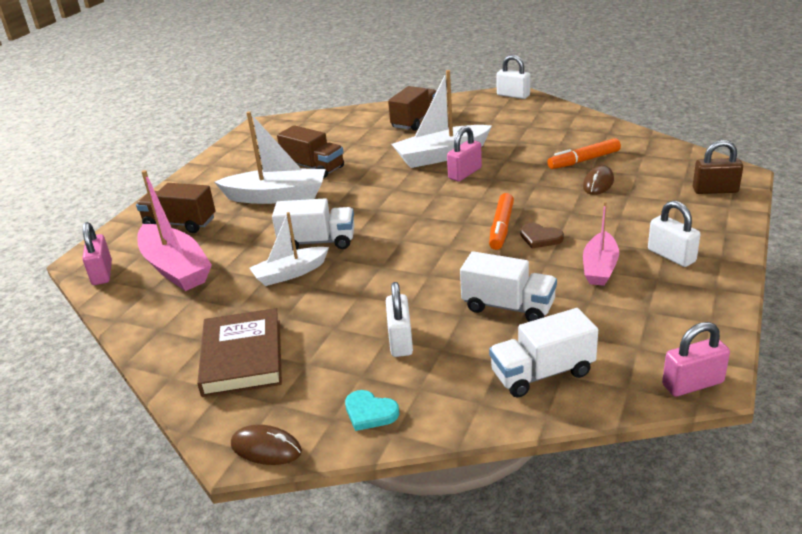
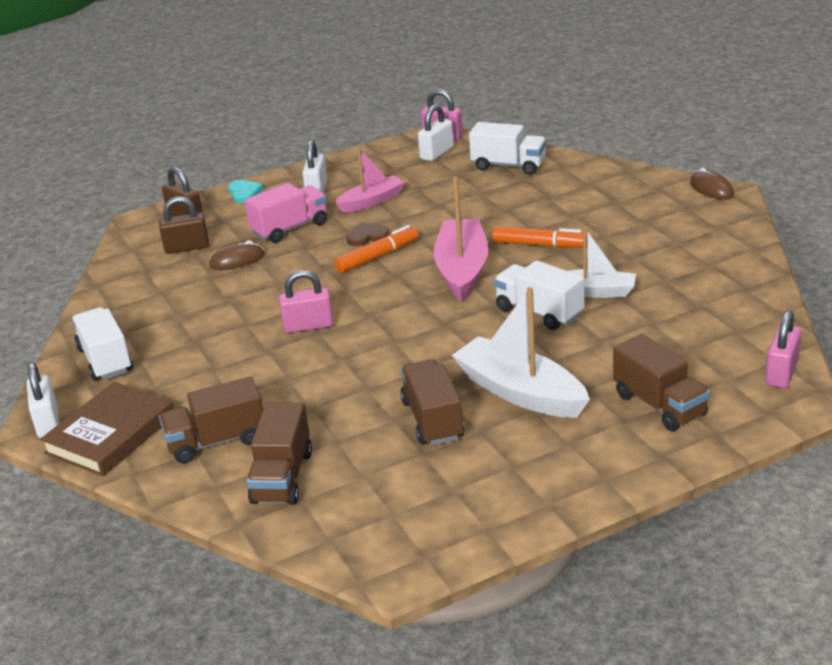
camera: 140 degrees left, 0 degrees up
pink boat [137,170,212,291] -> pink boat moved to [433,177,488,302]
brown book [197,308,282,397] -> brown book moved to [40,382,173,476]
turquoise heart [345,390,399,431] -> turquoise heart moved to [228,180,264,203]
white padlock [386,282,413,357] -> white padlock moved to [418,104,454,161]
white boat [392,70,492,168] -> none
white truck [460,251,557,322] -> white truck moved to [72,307,133,381]
brown heart [520,223,564,248] -> brown heart turned 90 degrees counterclockwise [346,222,390,246]
orange marker [547,138,621,169] -> orange marker moved to [492,226,588,248]
none -> brown padlock [159,196,209,254]
none -> pink truck [245,183,327,243]
none -> brown truck [247,402,312,505]

